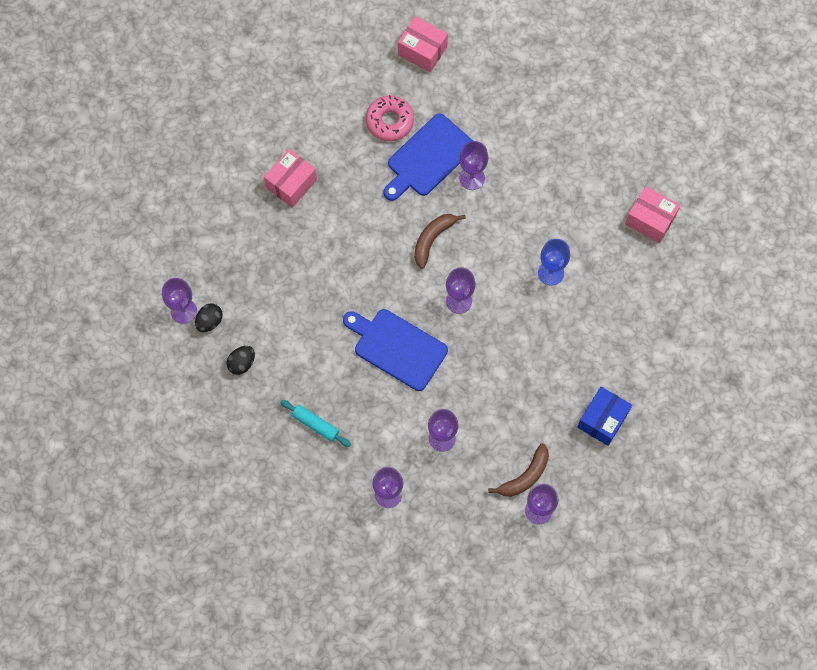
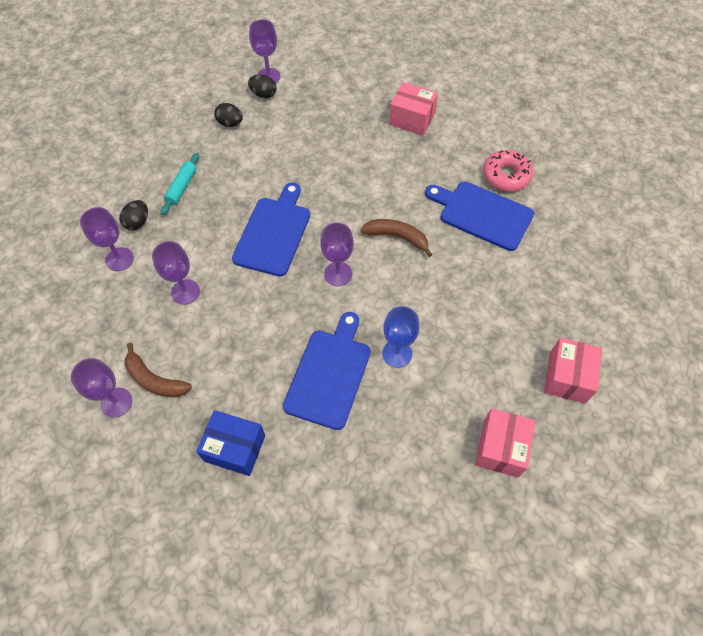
camera: 75 degrees right, 10 degrees down
pink box [398,16,448,72] -> pink box moved to [544,338,602,403]
purple goblet [459,141,488,190] -> none
none -> black egg [119,200,148,230]
none -> blue cutting board [283,312,371,430]

